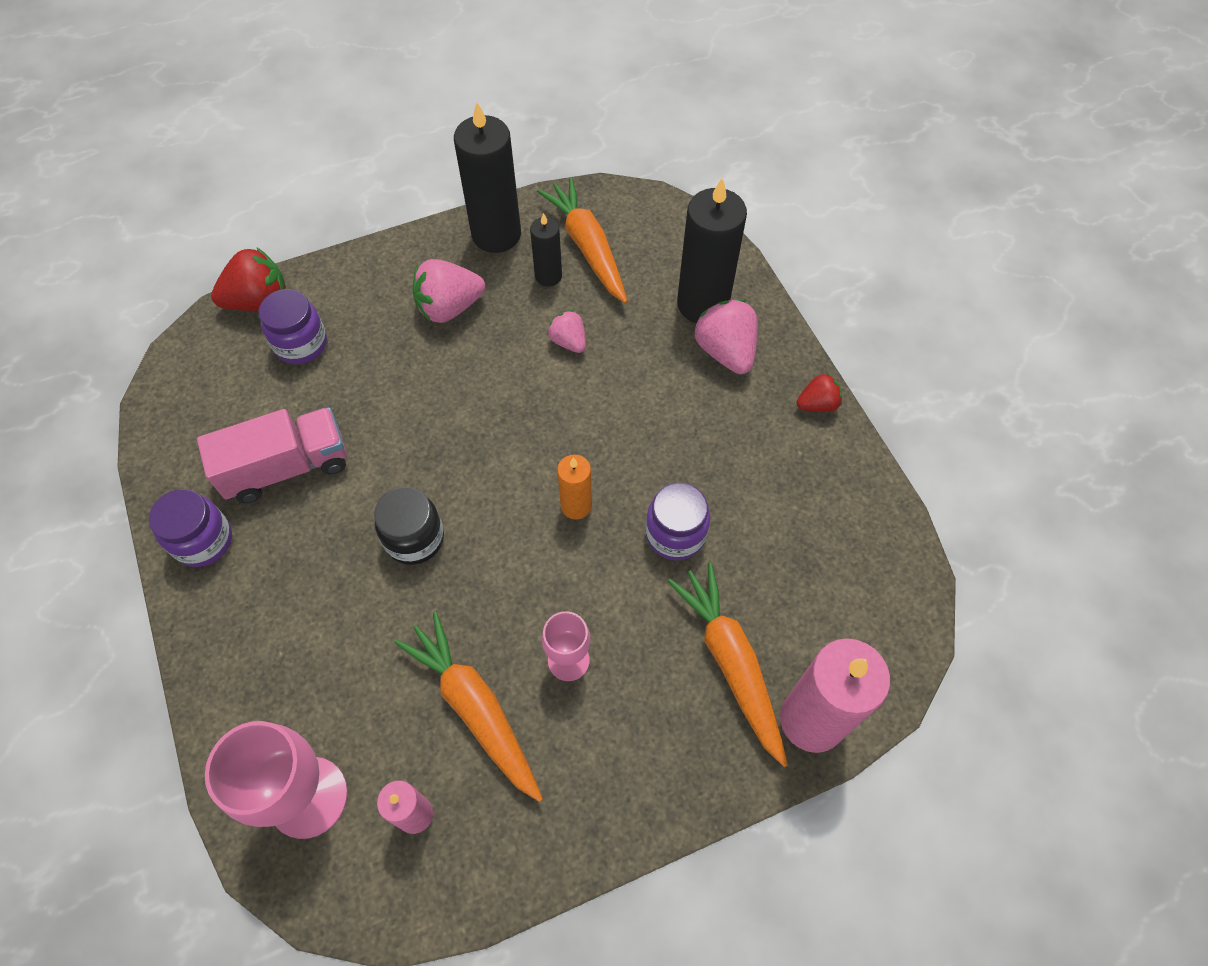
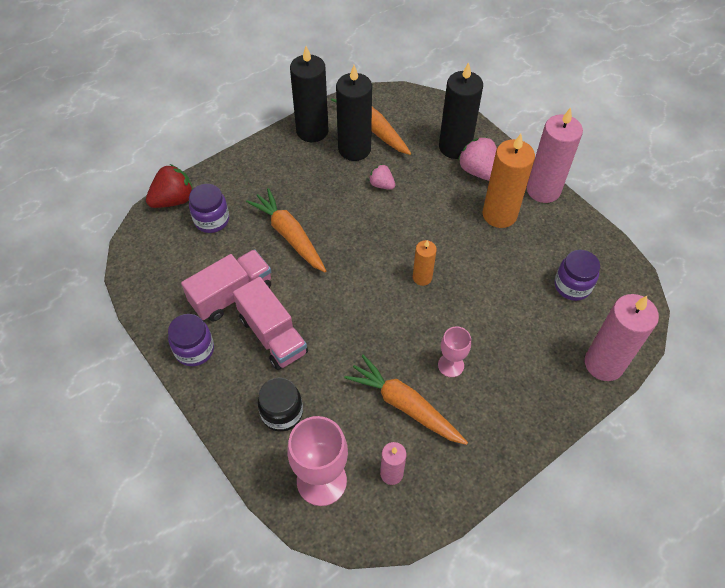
camera: 15 degrees left, 5 degrees down
black jar [374,487,444,565] -> black jar moved to [258,378,303,432]
pink strawberry [412,259,485,323] -> none
black candle [530,213,562,286] -> black candle [336,65,372,161], size x1.87
purple jar [646,483,710,560] -> purple jar moved to [555,250,600,301]
orange carrot [668,562,788,767] -> orange carrot moved to [246,188,326,272]
red strawberry [797,373,842,412] -> pink candle [527,108,583,203]
none -> pink truck [233,277,308,370]
none -> orange candle [483,134,535,228]

